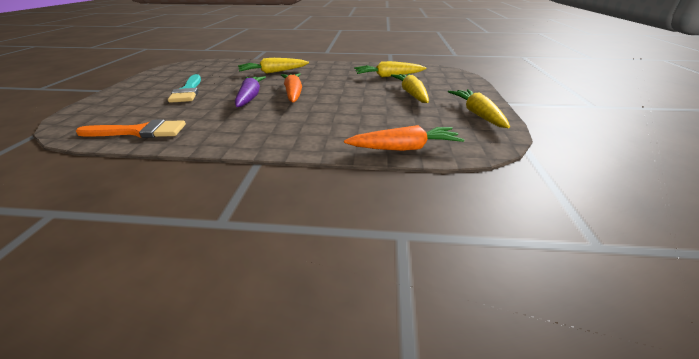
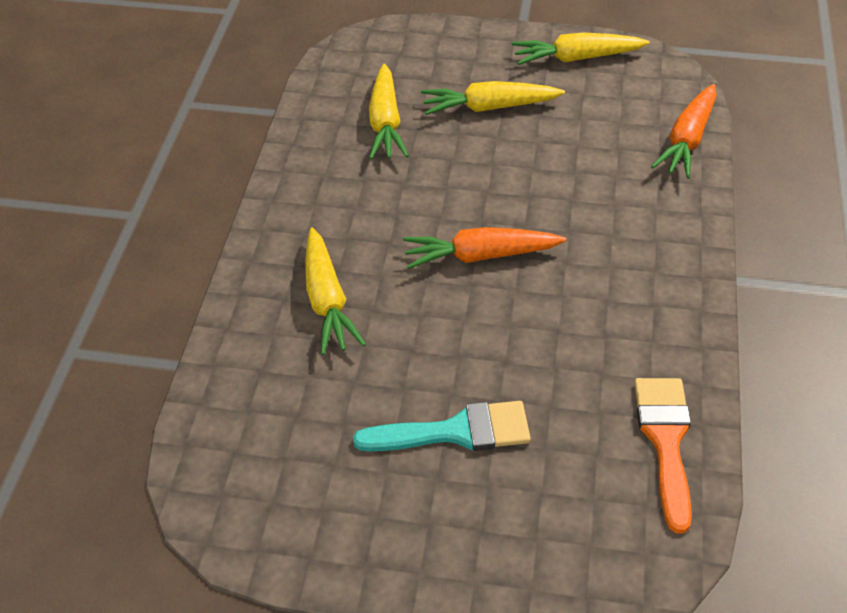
camera: 85 degrees left, 15 degrees up
purple carrot [235,76,266,107] -> none
orange carrot [344,125,464,151] -> orange carrot turned 150 degrees counterclockwise [651,84,716,179]

